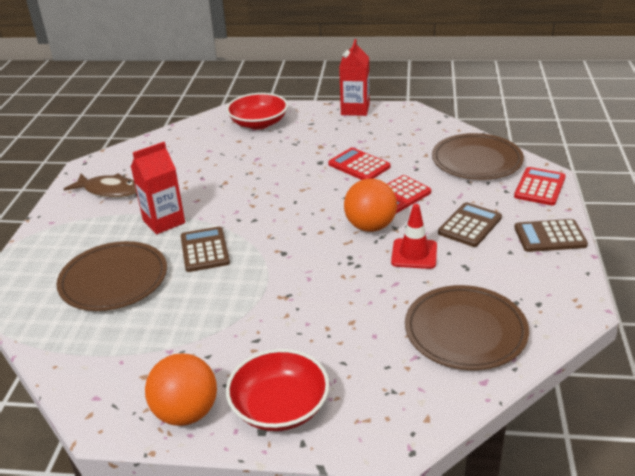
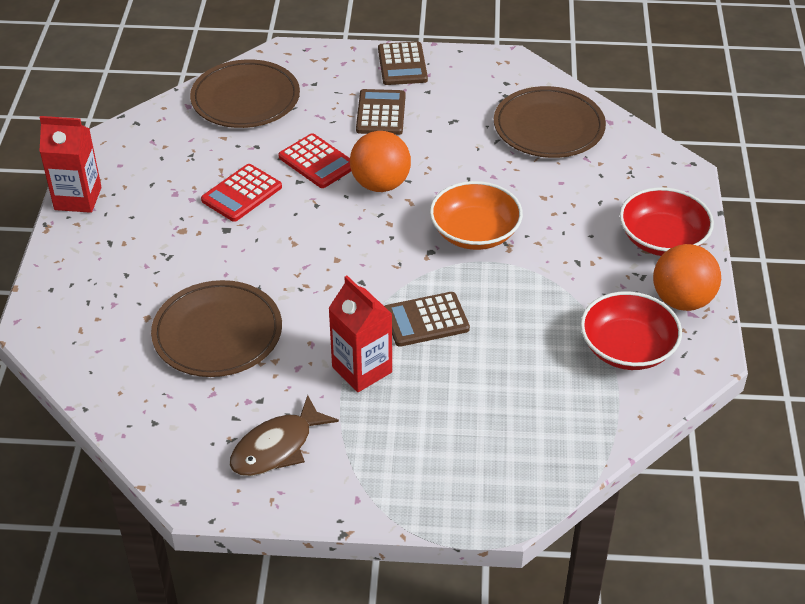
camera: 95 degrees left, 10 degrees up
brown plate [56,241,167,311] -> brown plate moved to [151,280,282,377]
brown fish [64,173,137,198] -> brown fish turned 150 degrees counterclockwise [230,395,339,476]
red bowl [226,93,288,130] -> red bowl moved to [580,291,682,370]
red traffic cone [391,204,437,269] -> none
brown calculator [438,202,502,247] -> brown calculator turned 60 degrees clockwise [356,89,406,135]
red calculator [514,167,566,206] -> none
none -> orange bowl [430,181,523,250]

